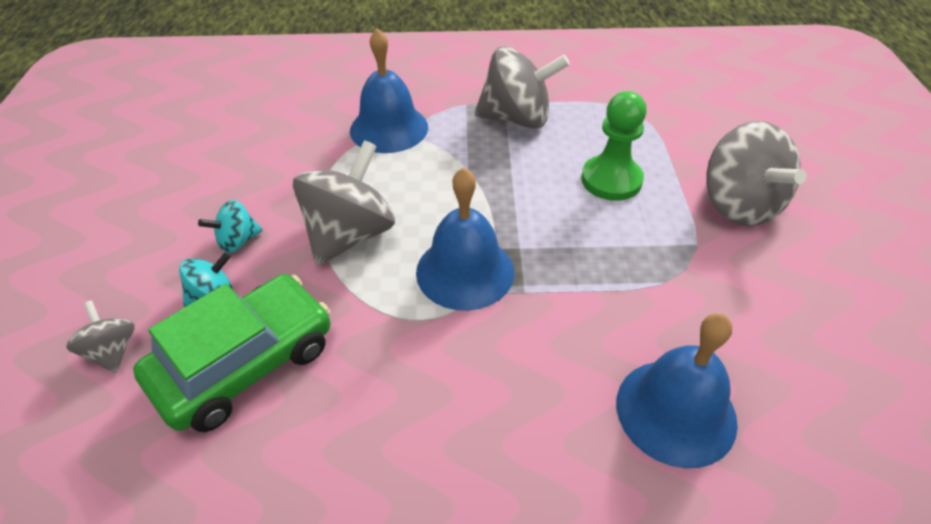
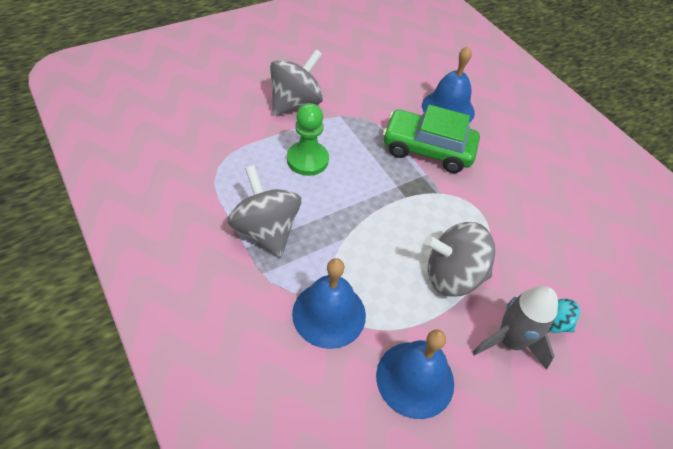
camera: 125 degrees left, 5 degrees up
grey spinning top [66,301,135,373] -> none
green car [133,274,331,432] -> green car moved to [383,105,480,173]
turquoise spinning top [198,200,262,253] -> grey rocket [472,286,558,370]
blue bell [416,168,514,311] -> blue bell moved to [376,329,454,419]

